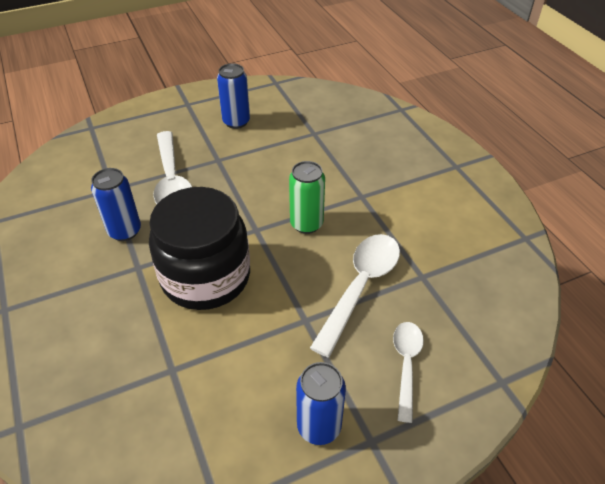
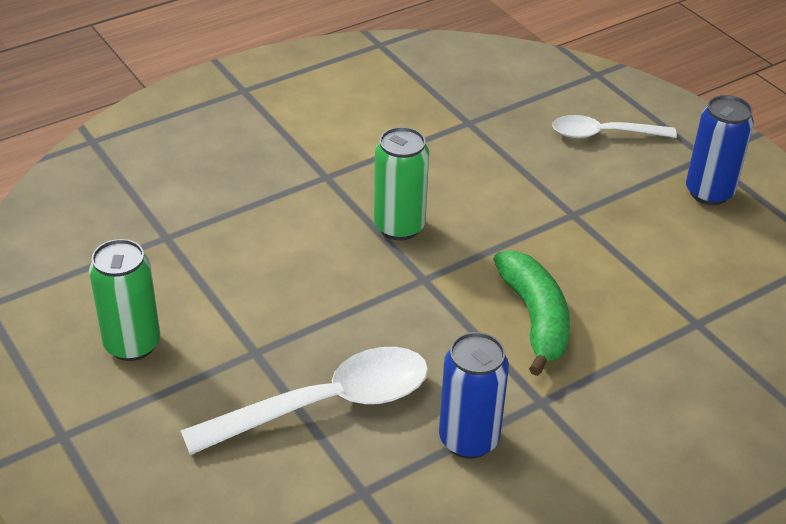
camera: 100 degrees left, 5 degrees down
black jar [149,187,250,310] -> green banana [493,250,570,376]
blue can [217,63,250,129] -> green can [89,239,160,361]
white spoon [310,234,400,357] -> none

